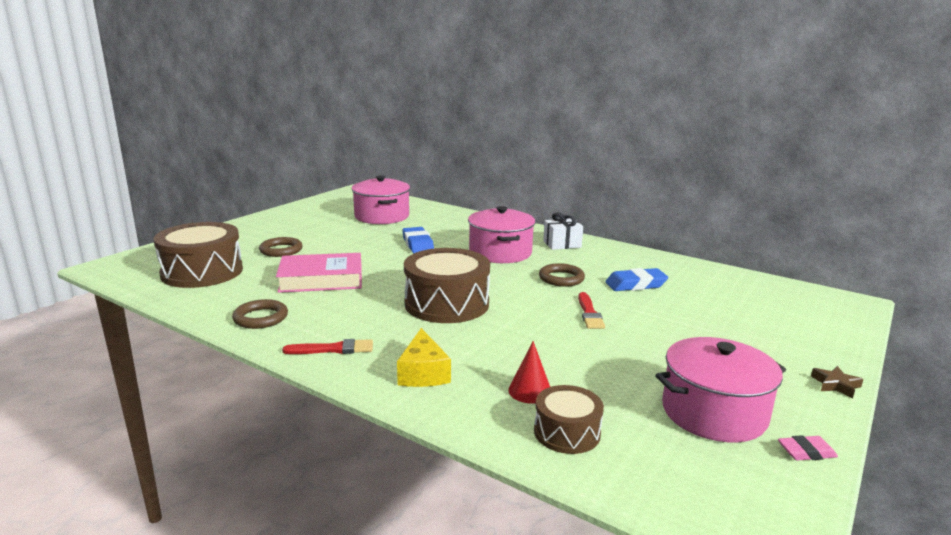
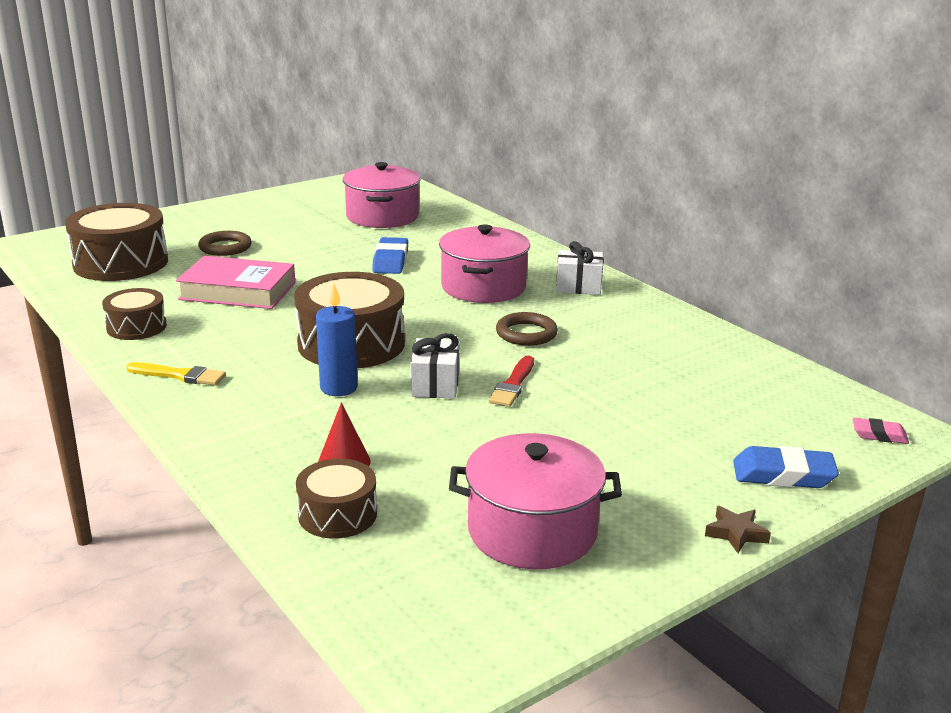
camera: 20 degrees right, 5 degrees up
brown ring [232,299,288,329] -> brown drum [102,288,167,340]
red brush [282,339,373,354] -> yellow brush [126,362,226,386]
yellow cheese [397,328,451,387] -> none
blue eraser [605,268,668,291] -> blue eraser moved to [733,446,839,488]
pink eraser [778,435,838,461] -> pink eraser moved to [852,418,909,444]
none -> blue candle [316,284,358,396]
none -> white gift [410,333,460,399]

